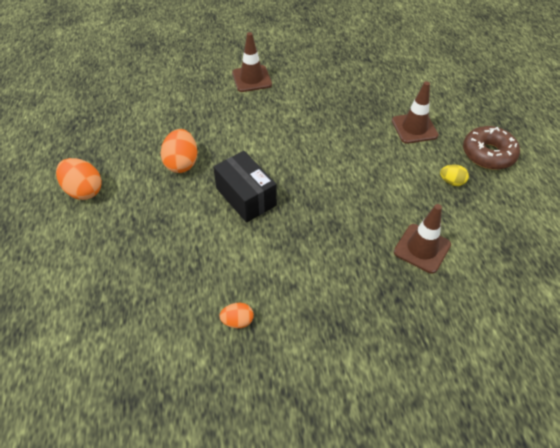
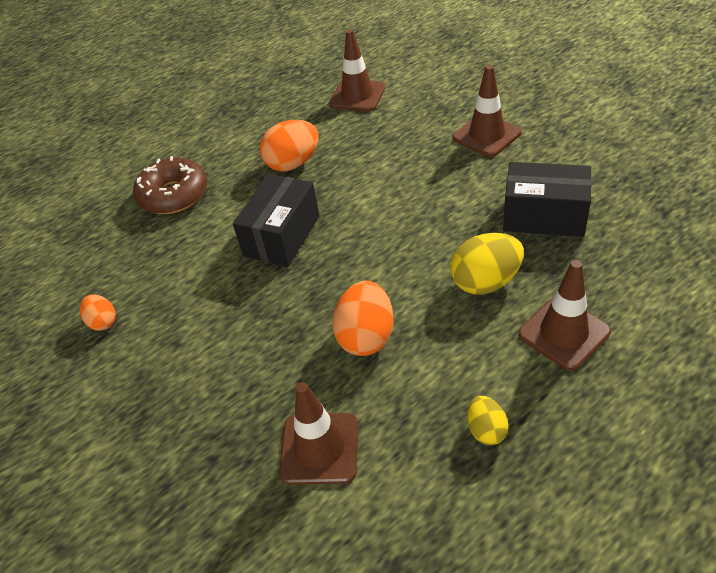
camera: 65 degrees right, 5 degrees down
orange egg [56,158,102,200] -> orange egg moved to [332,281,394,356]
brown donut [463,126,520,170] -> brown donut moved to [133,156,207,214]
none -> brown traffic cone [329,29,385,112]
none -> yellow egg [450,233,524,295]
none -> black box [503,162,592,237]

